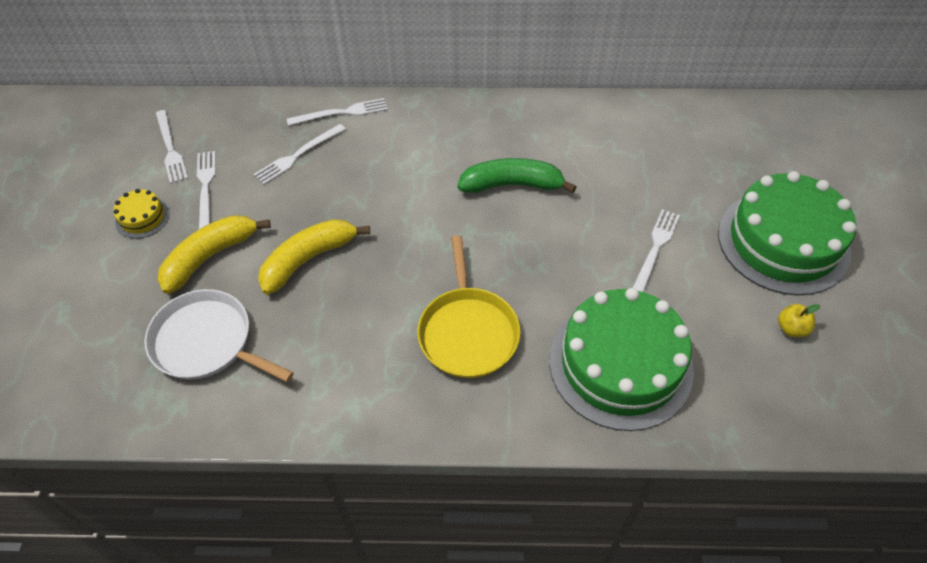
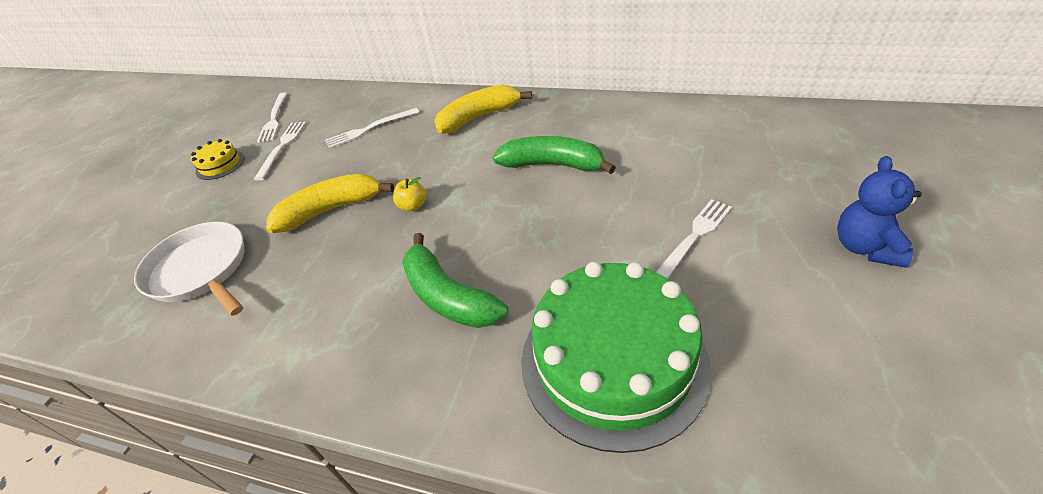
camera: 20 degrees right, 10 degrees down
yellow banana [158,215,271,294] -> yellow banana moved to [434,84,532,134]
white fork [287,98,388,126] -> none
yellow pan [417,235,521,378] -> green banana [402,233,508,328]
green cake [718,171,856,295] -> blue teddy bear [837,156,922,268]
yellow apple [778,304,820,337] -> yellow apple moved to [393,177,426,211]

